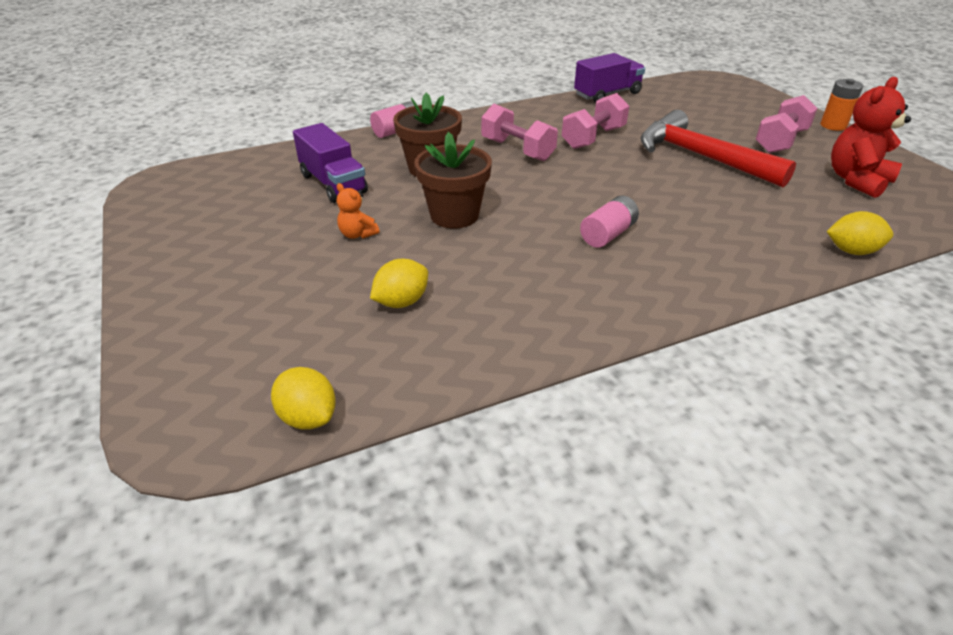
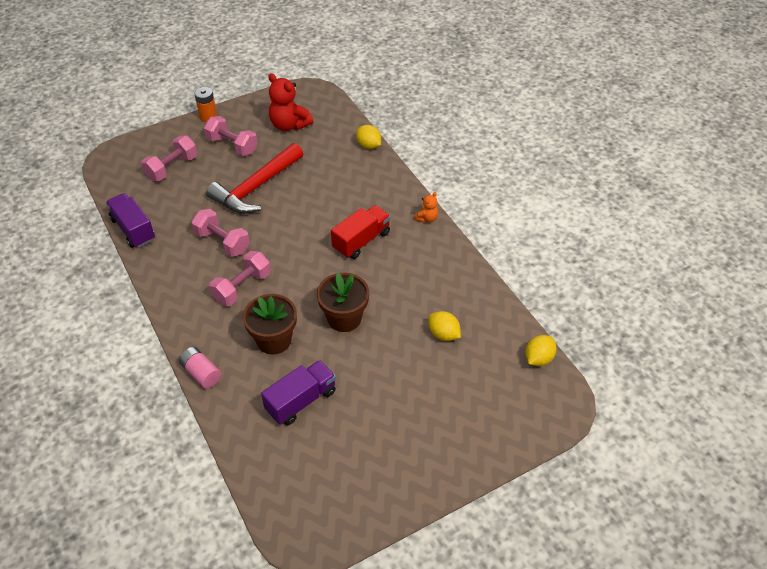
camera: 95 degrees left, 10 degrees up
orange teddy bear [337,183,379,239] -> orange teddy bear moved to [414,192,438,223]
pink battery [580,195,639,248] -> red truck [331,205,391,259]
yellow lemon [827,211,893,255] -> yellow lemon turned 45 degrees counterclockwise [356,125,381,149]
none -> pink dumbbell [141,135,198,181]

